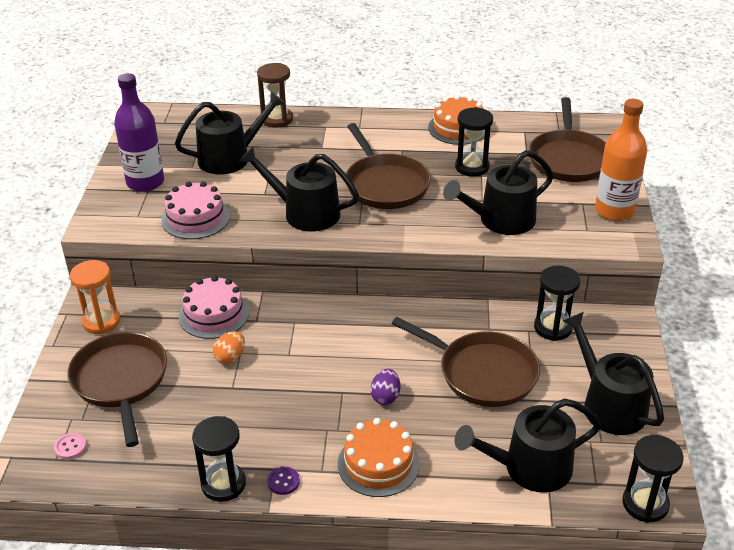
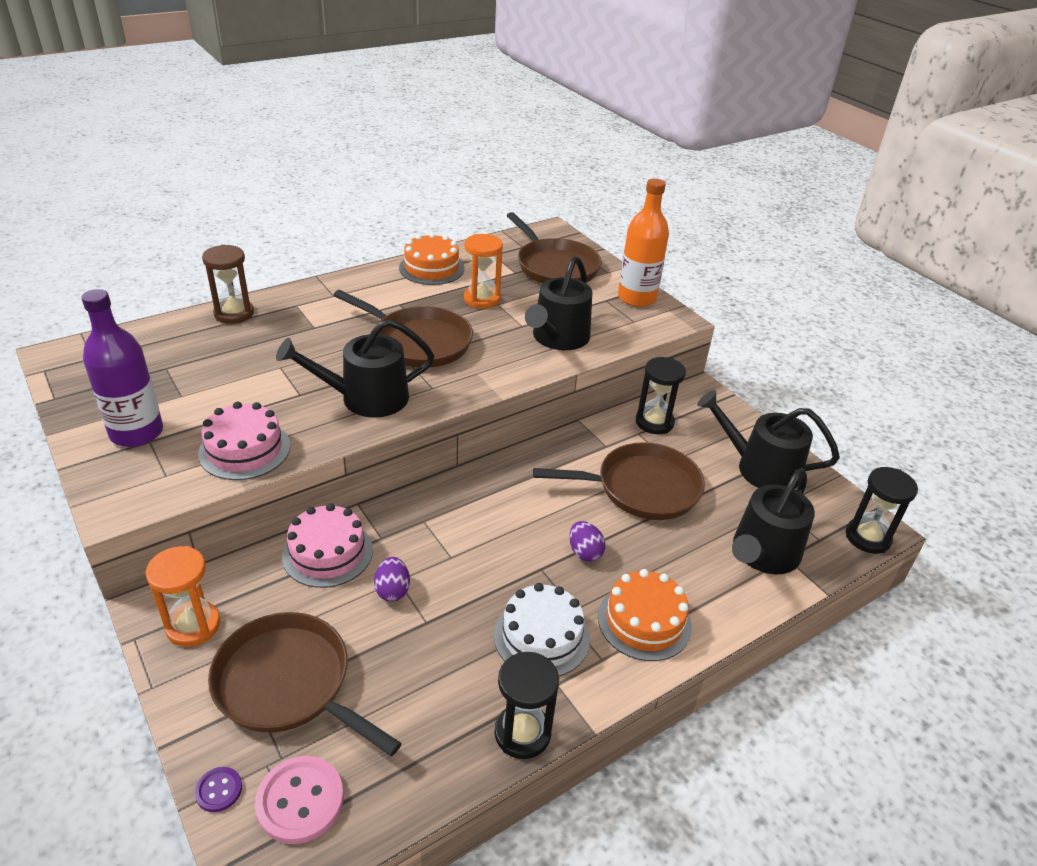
camera: 40 degrees left, 0 degrees up
pink button [54,433,86,459] -> pink button [255,756,344,844], size x1.91
black watering can [175,91,285,175] -> none
orange egg [213,331,245,364] -> purple egg [374,557,410,602]
purple button [267,467,300,495] -> purple button moved to [195,767,242,812]
black hourglass [455,107,493,176] -> orange hourglass [464,234,503,309]
none -> white cake [494,583,590,676]

